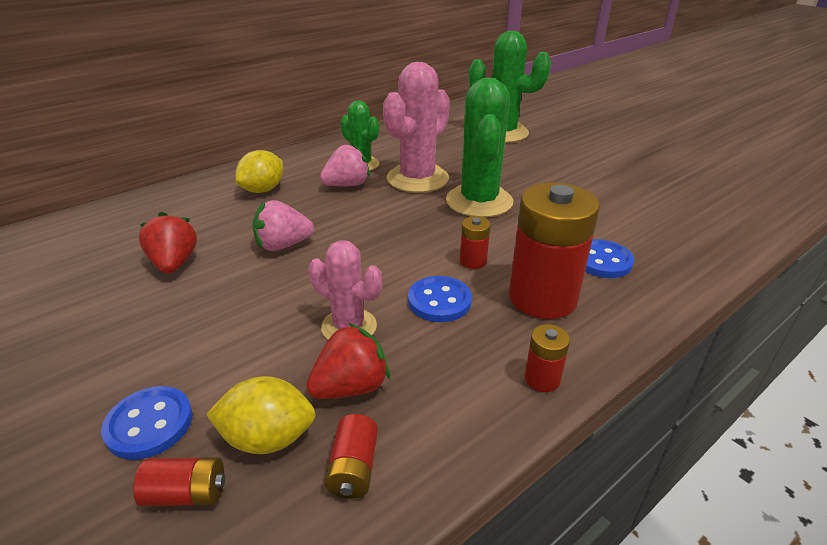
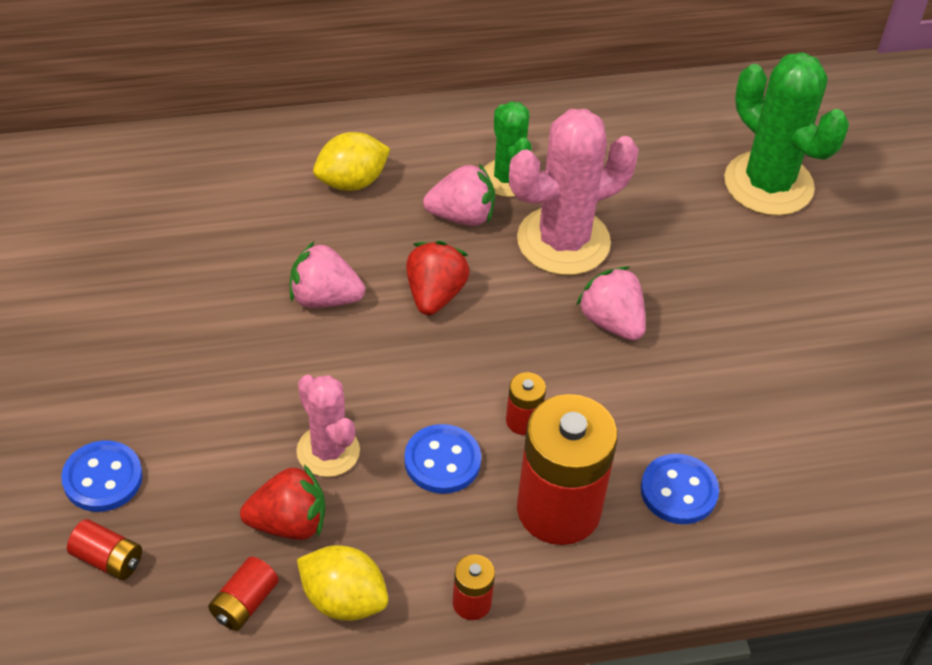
camera: 25 degrees right, 15 degrees up
red strawberry [139,212,197,274] -> red strawberry moved to [406,241,470,315]
yellow lemon [206,376,316,454] -> yellow lemon moved to [297,545,388,621]
green cactus [446,77,513,217] -> pink strawberry [576,267,646,341]

